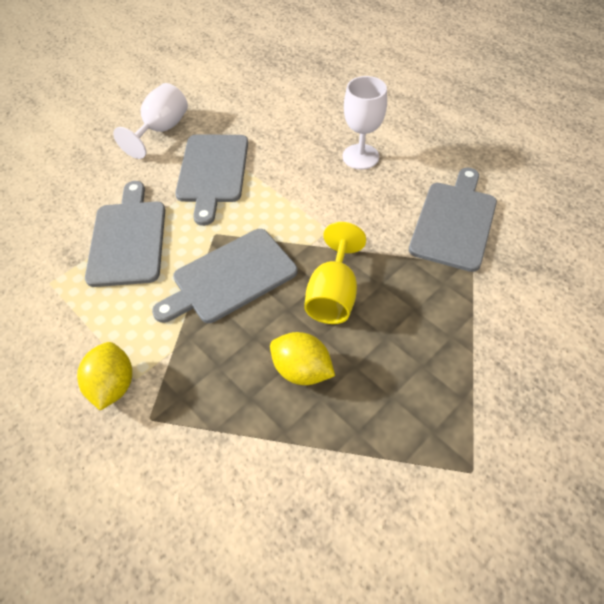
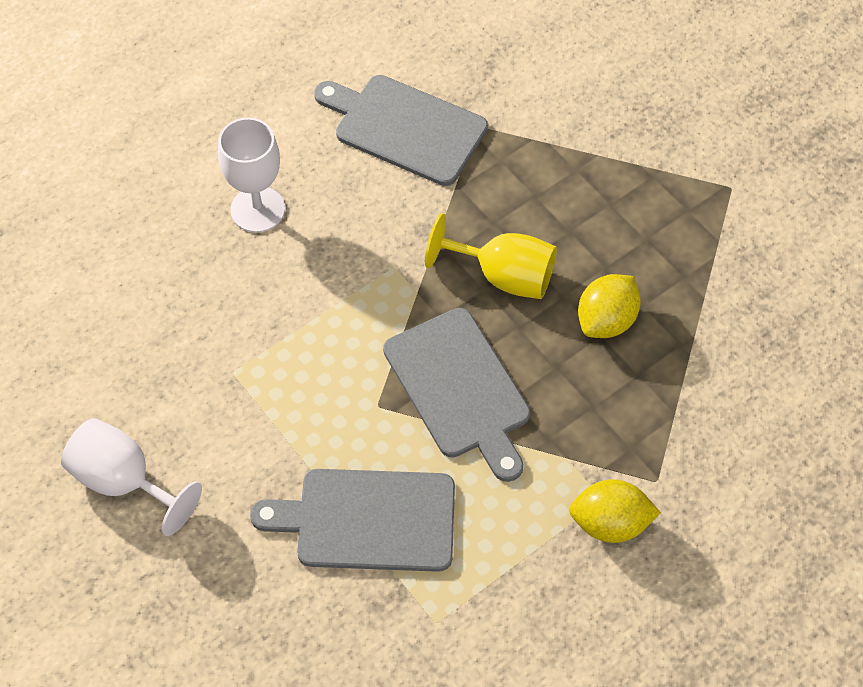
camera: 85 degrees left, 5 degrees up
grey cutting board [175,135,248,226] -> none

